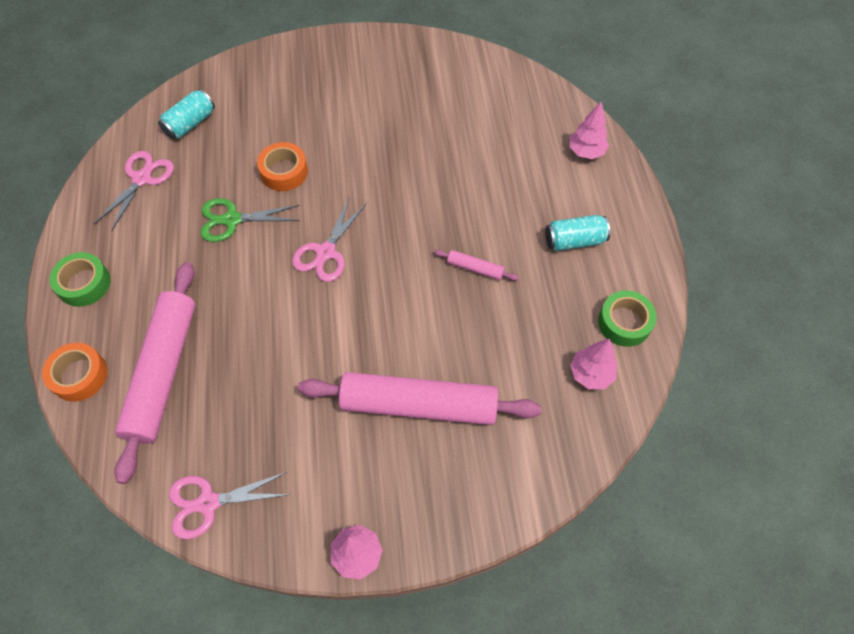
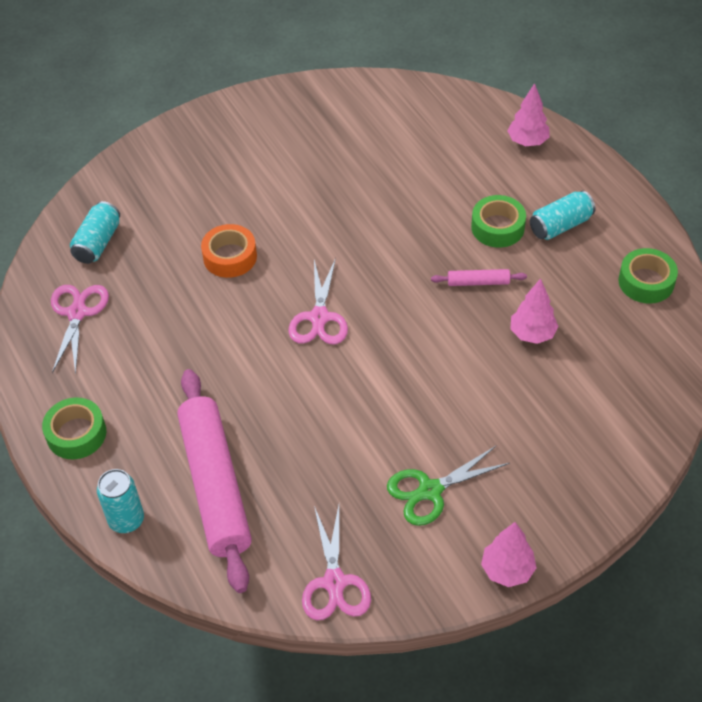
camera: 20 degrees left, 10 degrees down
orange tape [42,343,107,402] -> turquoise can [97,469,144,533]
pink scissors [169,472,291,539] -> pink scissors turned 60 degrees counterclockwise [302,505,371,620]
green scissors [201,198,300,242] -> green scissors moved to [387,446,510,526]
pink rolling pin [298,372,541,425] -> none
pink tree [570,339,617,389] -> pink tree moved to [510,278,559,344]
none -> green tape [471,195,526,248]

